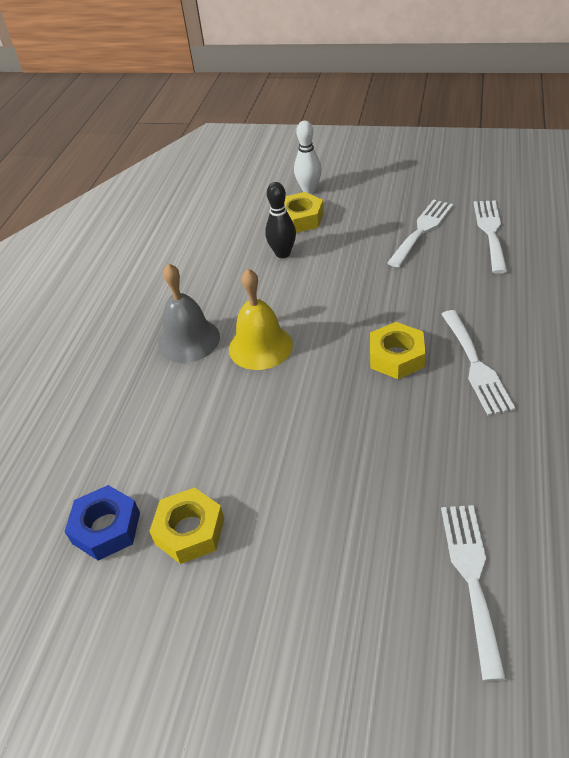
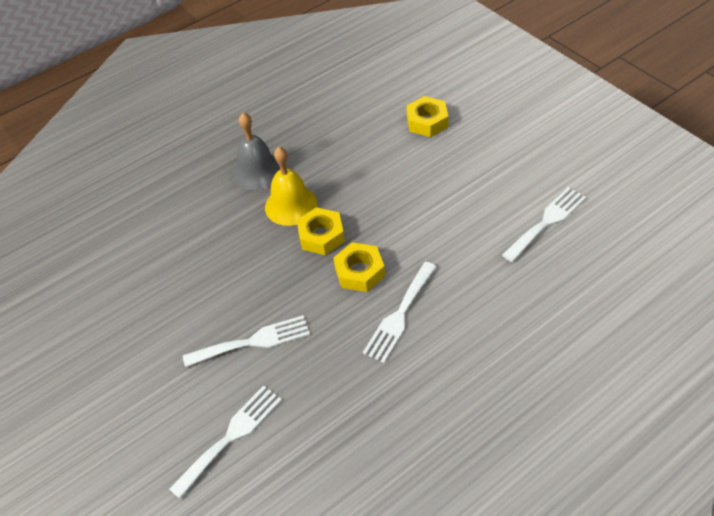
camera: 40 degrees right, 5 degrees up
blue nut [65,485,140,561] -> none
yellow nut [149,487,224,564] -> yellow nut moved to [297,207,345,255]
black bowling pin [265,182,296,258] -> none
white bowling pin [294,121,322,194] -> none
white fork [387,199,453,267] -> white fork moved to [183,315,310,367]

